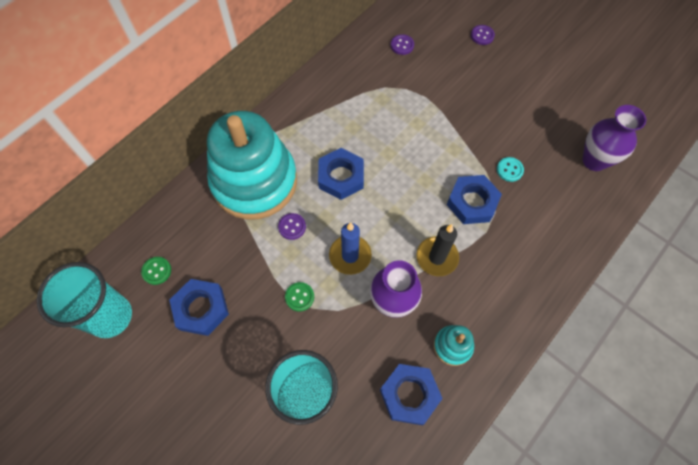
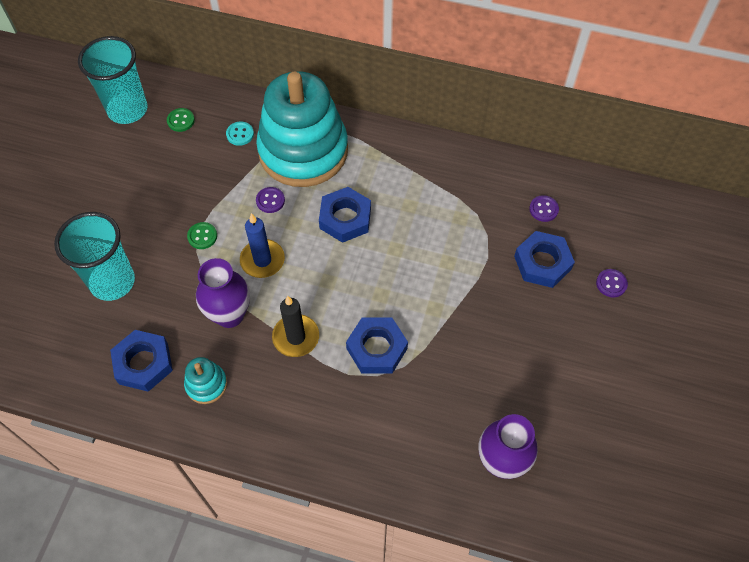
camera: 65 degrees right, 5 degrees down
blue nut [169,279,229,336] -> blue nut moved to [514,231,575,288]
turquoise button [497,157,524,182] -> turquoise button moved to [226,121,254,146]

